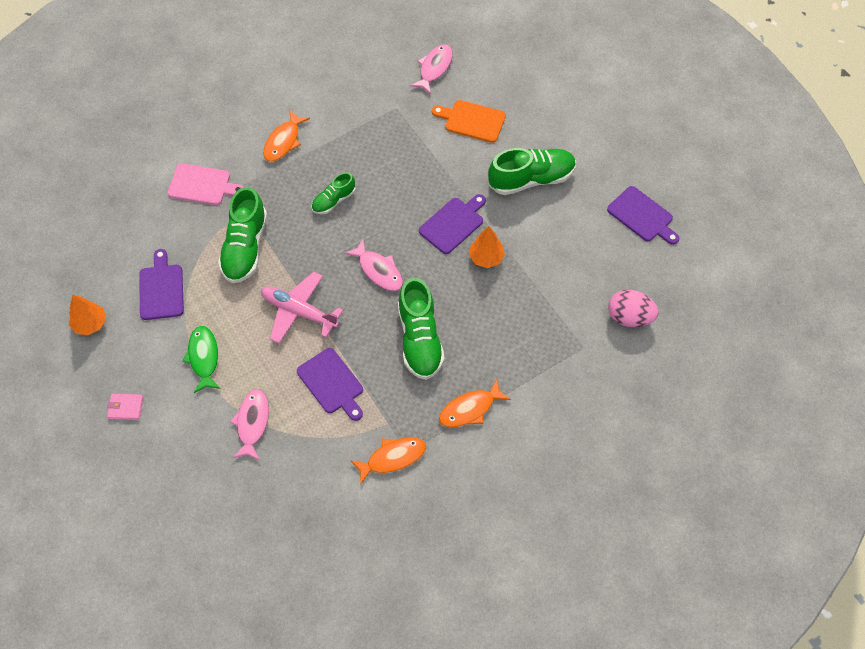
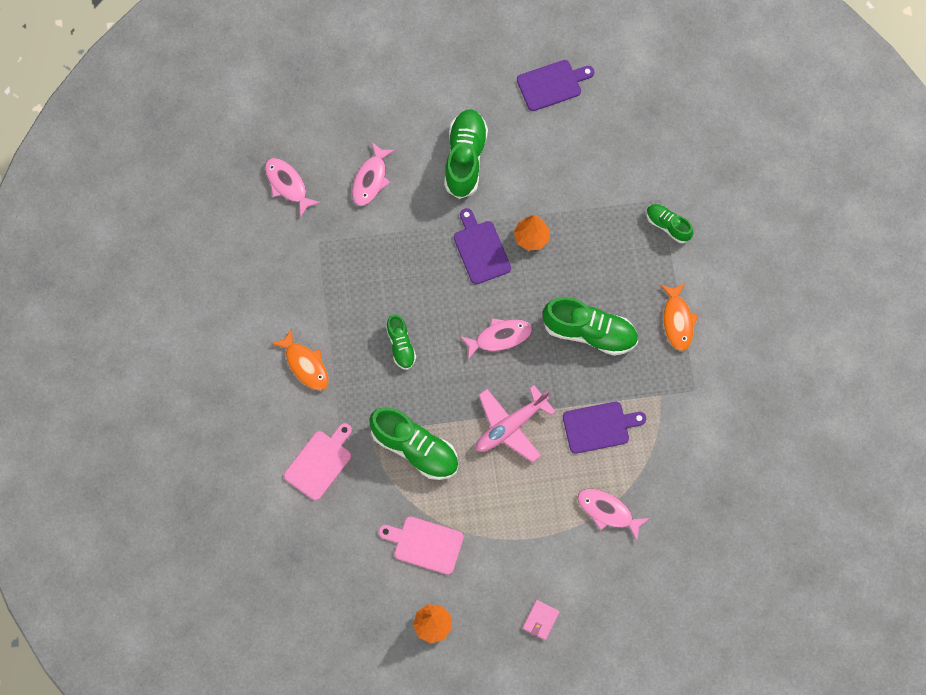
camera: 65 degrees left, 10 degrees up
purple cutting board [139,249,184,320] -> pink cutting board [378,517,464,575]
green fish [182,326,221,393] -> none
orange fish [350,437,426,484] -> none
orange cutting board [432,100,506,143] -> pink fish [352,142,395,206]
pink egg [608,290,659,327] -> none
none -> green shoe [647,204,693,243]

